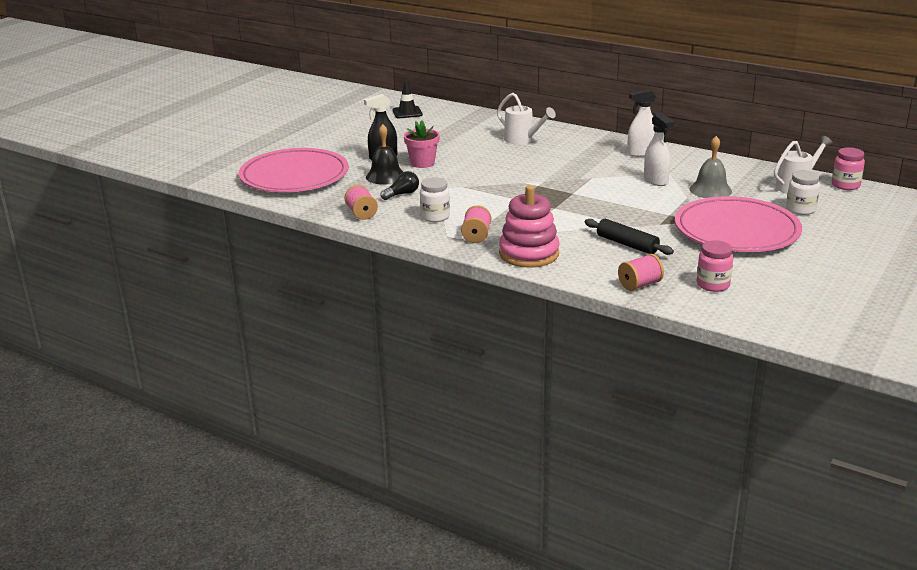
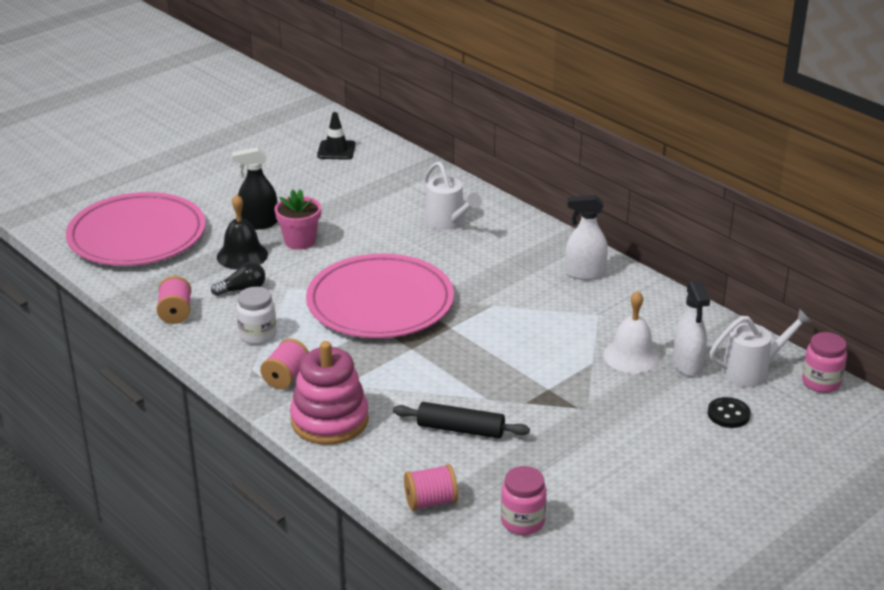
camera: 15 degrees right, 5 degrees up
black rolling pin [584,219,674,255] -> black rolling pin turned 45 degrees counterclockwise [393,402,530,439]
white spray bottle [644,113,674,186] -> white spray bottle moved to [673,280,710,377]
pink plate [675,196,802,252] -> pink plate moved to [306,254,454,338]
grey bell [690,136,732,198] -> white bell [603,291,660,373]
white jar [786,170,820,215] -> black button [708,397,751,428]

